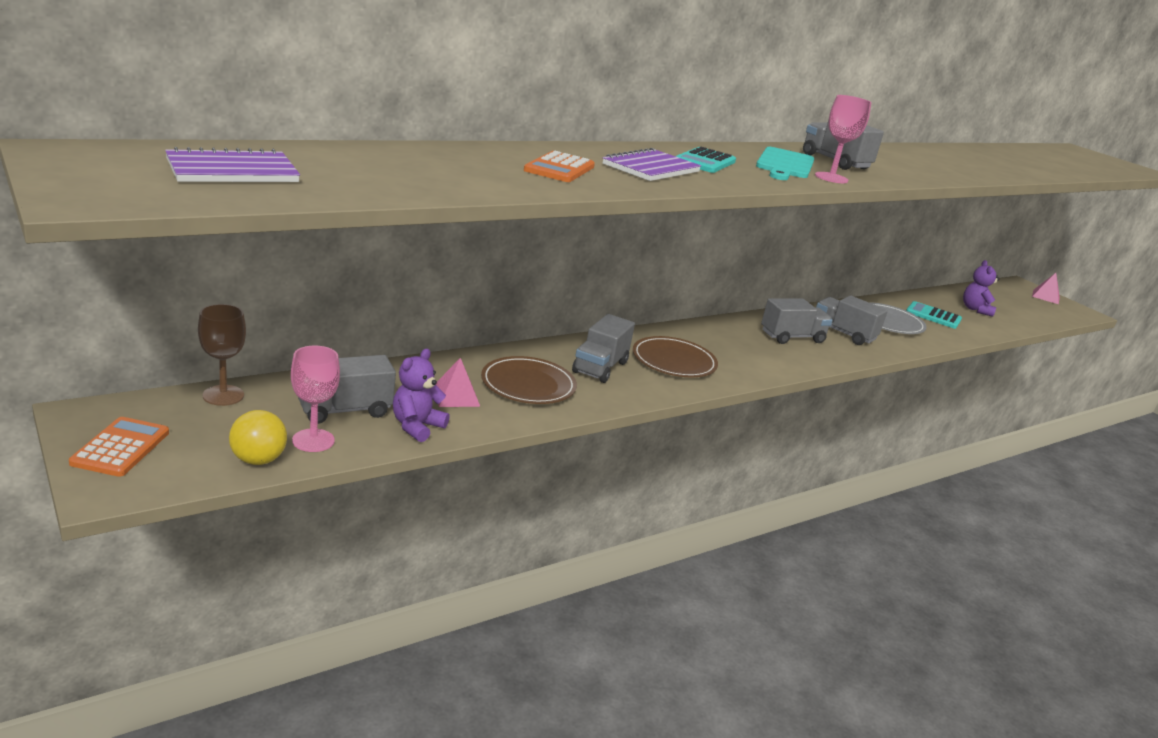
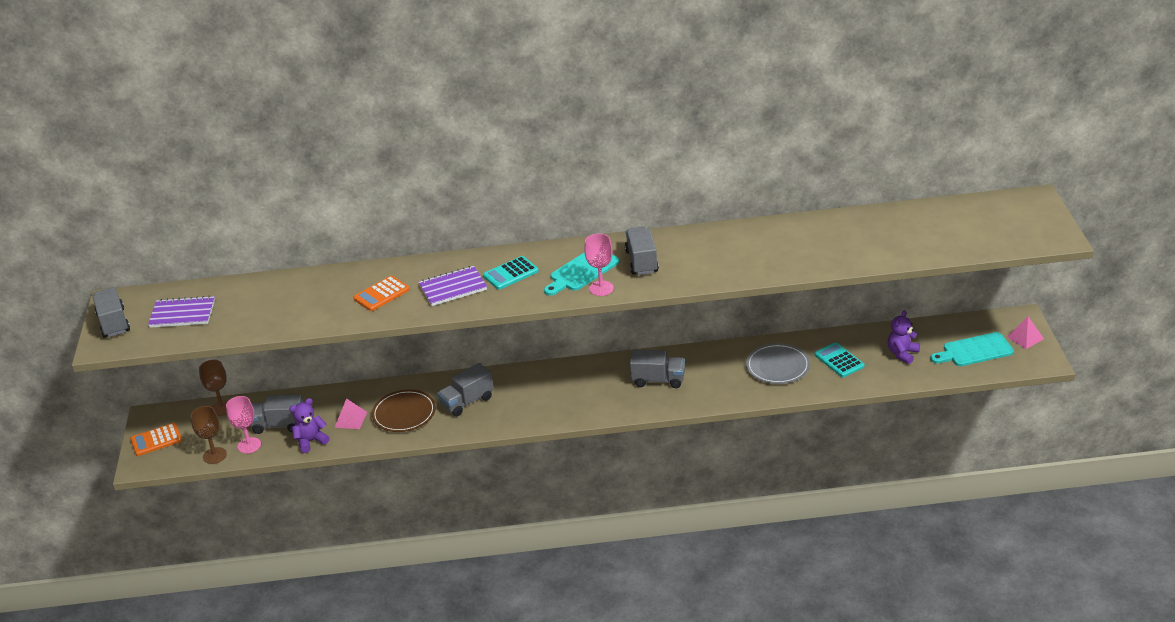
camera: 35 degrees right, 10 degrees up
orange calculator [69,417,169,477] -> orange calculator turned 150 degrees counterclockwise [130,423,182,456]
yellow ball [229,410,287,465] -> brown goblet [191,406,227,464]
brown plate [633,336,718,377] -> none
grey truck [816,296,888,345] -> grey truck moved to [93,287,130,337]
none -> turquoise cutting board [930,332,1014,366]

